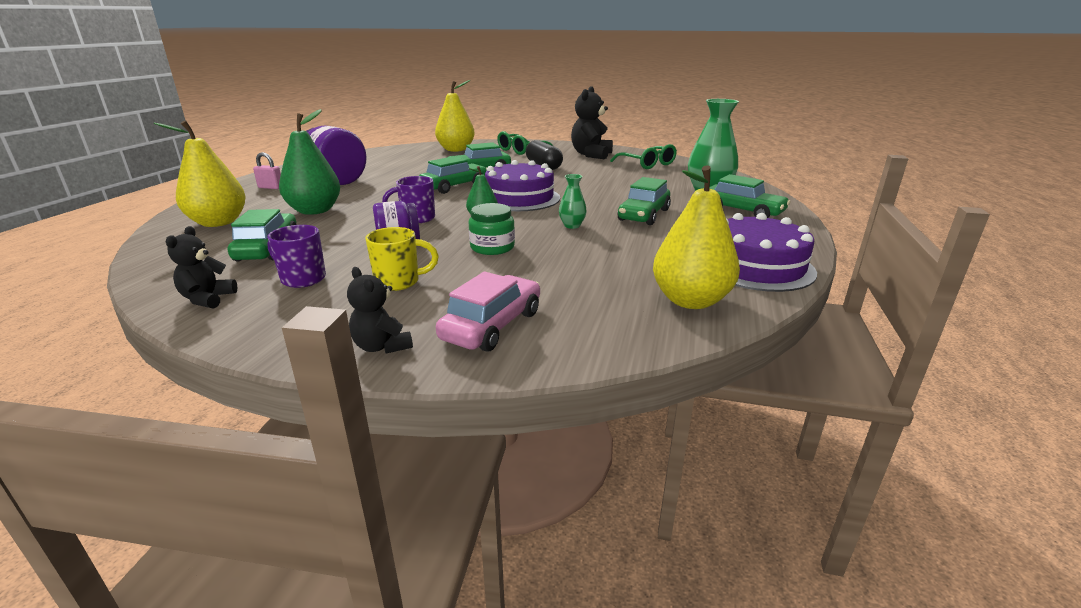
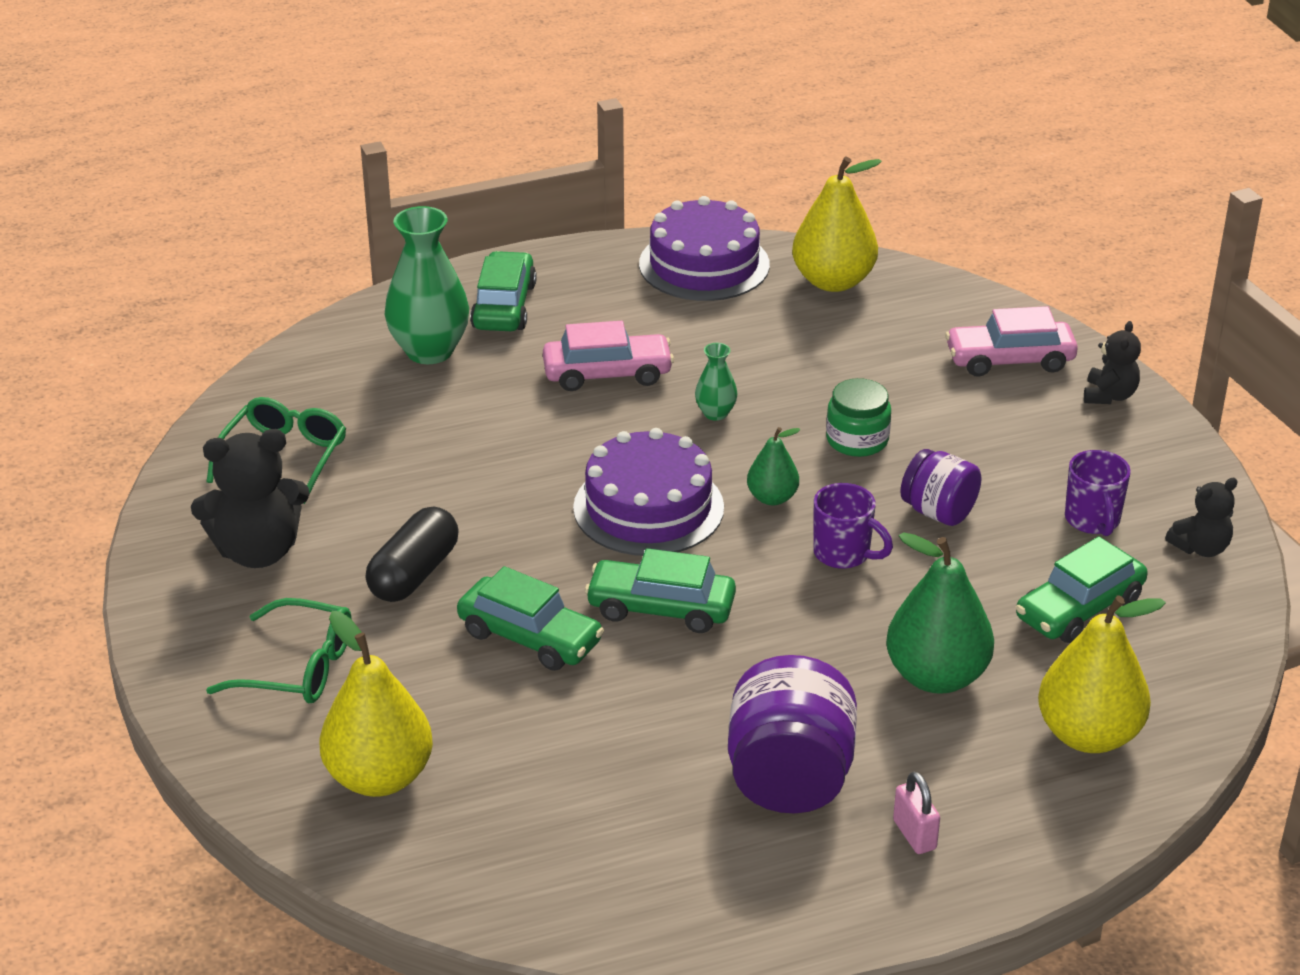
camera: 125 degrees left, 10 degrees up
yellow mug [365,227,439,291] -> none
green car [618,177,671,225] -> pink car [543,321,674,391]

